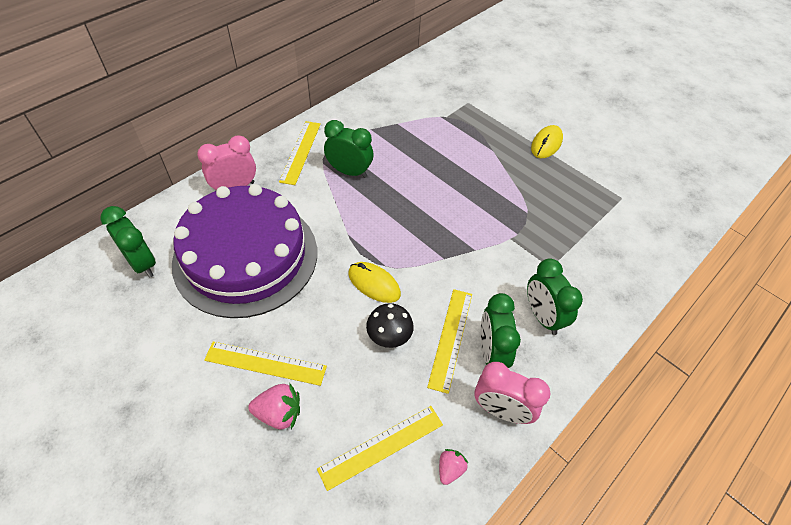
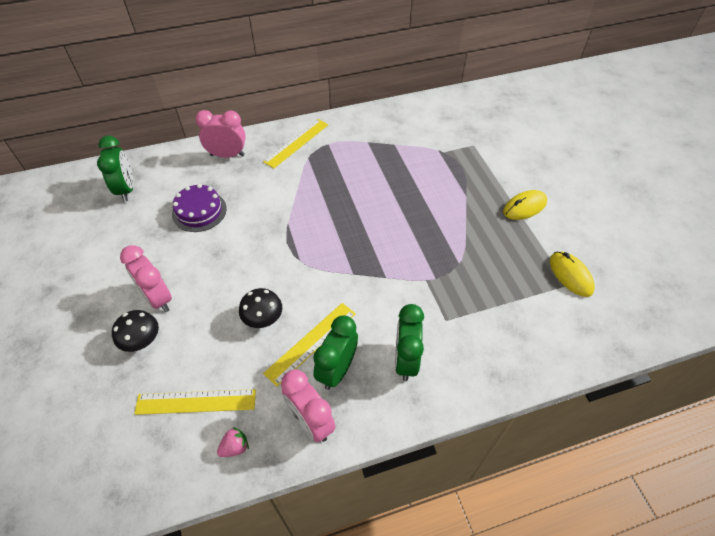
camera: 30 degrees right, 0 degrees up
purple cake [172,184,317,318] -> purple cake [172,184,227,232], size x0.44
yellow ruler [204,342,327,386] -> pink clock [120,245,172,312]
pink strawberry [248,383,300,429] -> black mushroom [112,310,159,352]
green clock [324,120,373,178] -> none
yellow mouse [348,262,401,303] -> yellow mouse moved to [550,252,595,297]

